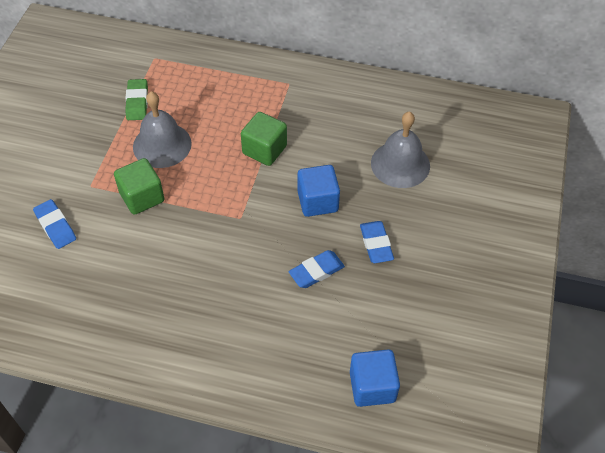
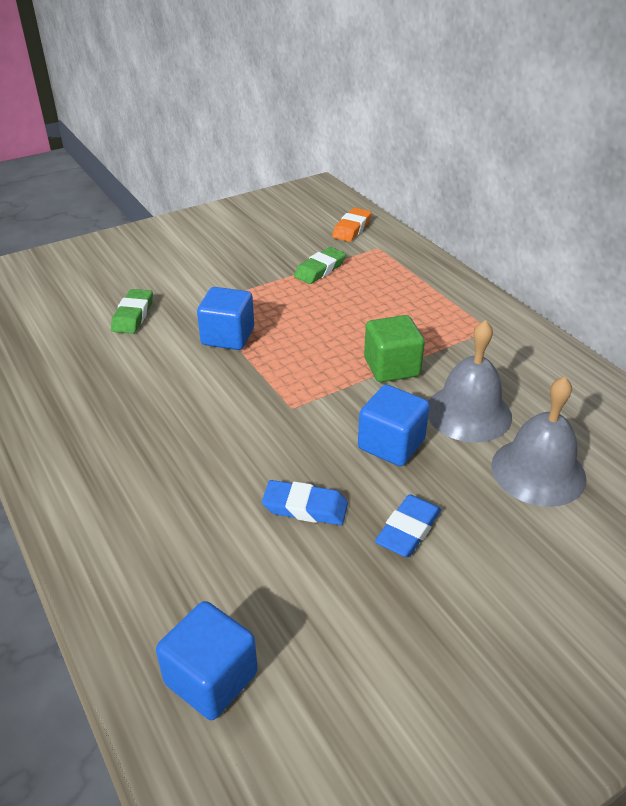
camera: 45 degrees right, 15 degrees down
blue eraser [33,199,76,249] -> green eraser [111,289,153,334]
green cube [114,158,164,215] -> blue cube [197,287,254,350]
grey bell [133,91,192,168] -> grey bell moved to [428,320,512,443]
none -> orange eraser [332,208,372,242]

